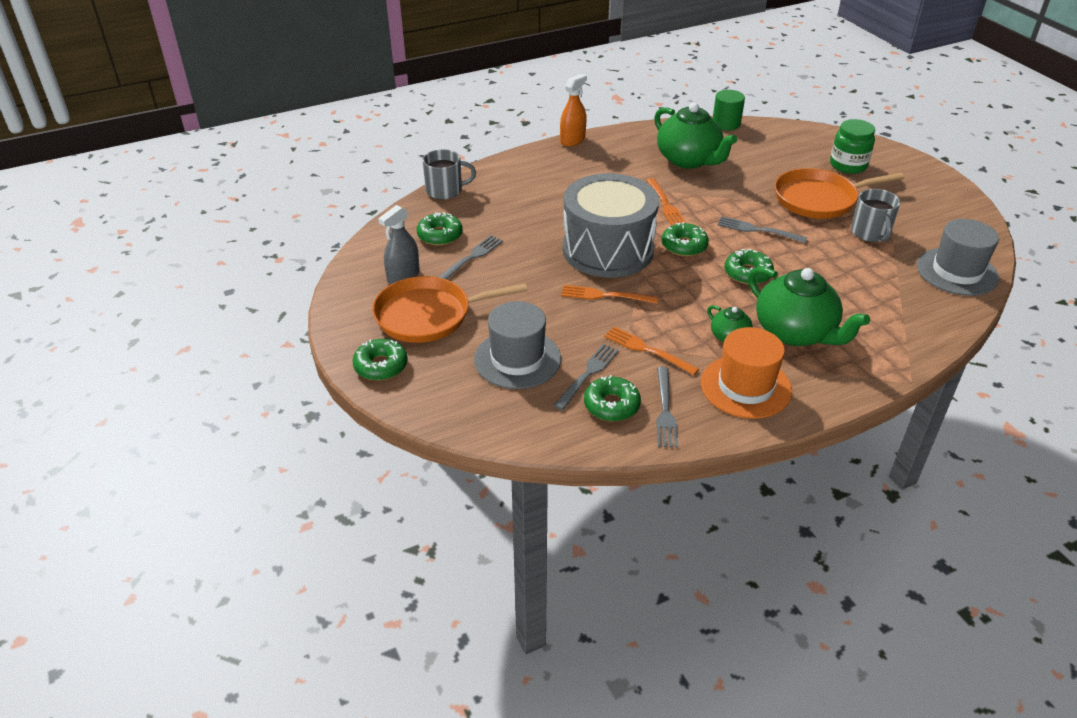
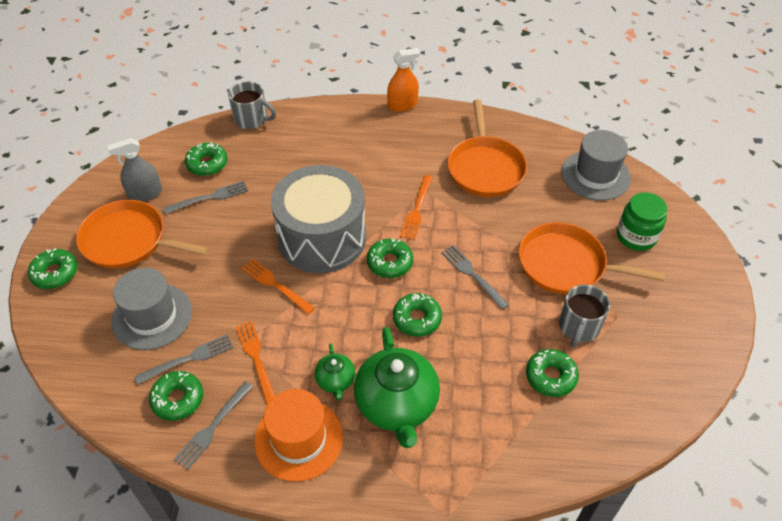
camera: 30 degrees right, 10 degrees up
green teapot [654,103,737,169] -> orange pan [448,99,527,197]
green cylinder [713,90,745,130] -> none
grey hat [917,219,999,296] -> grey hat moved to [561,130,631,201]
none -> green donut [526,349,579,397]

